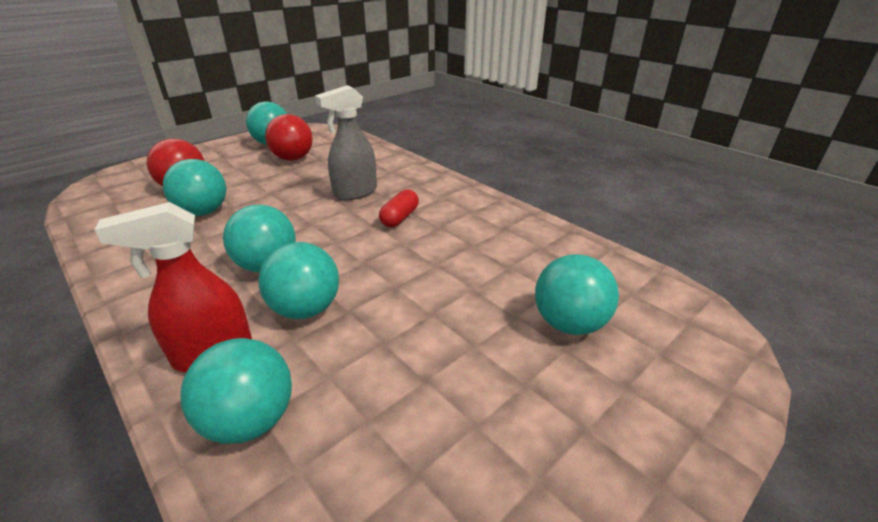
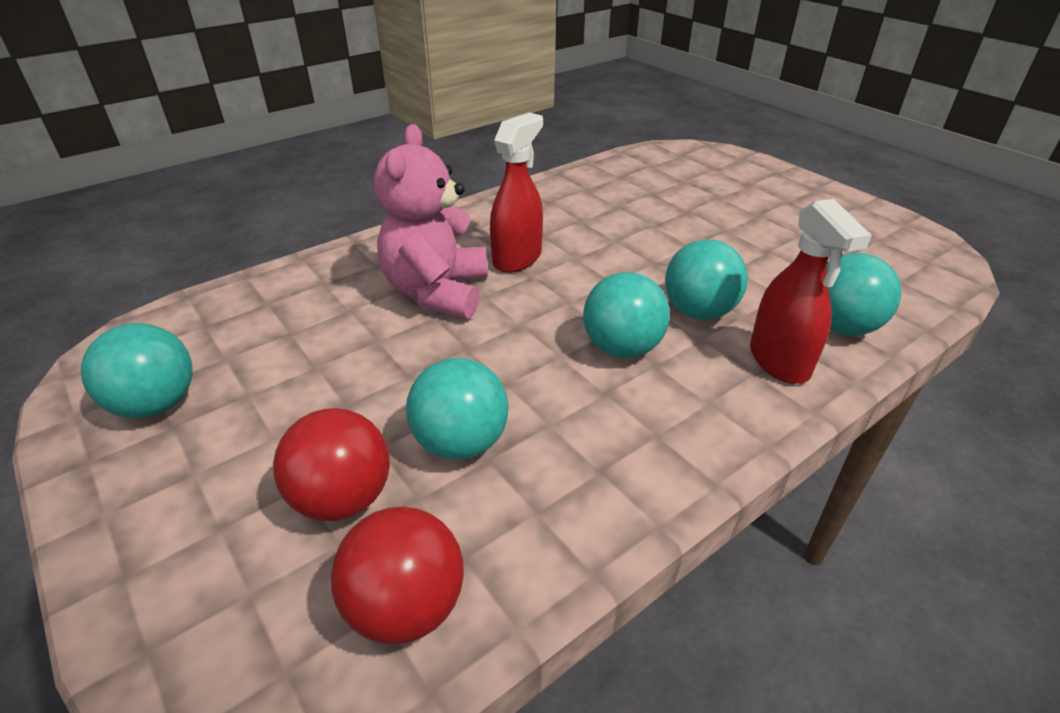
camera: 85 degrees left, 5 degrees up
red ball [265,114,313,161] -> red ball moved to [331,507,464,644]
grey spray bottle [315,85,377,200] -> pink teddy bear [374,124,488,319]
red capsule [379,189,419,227] -> red spray bottle [490,113,543,273]
turquoise ball [535,254,619,335] -> none

